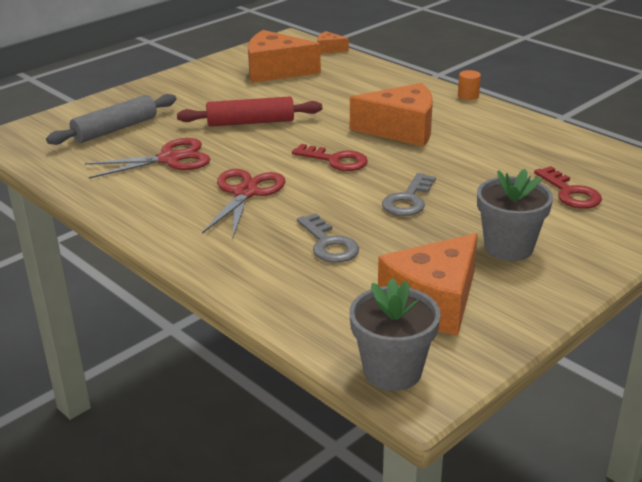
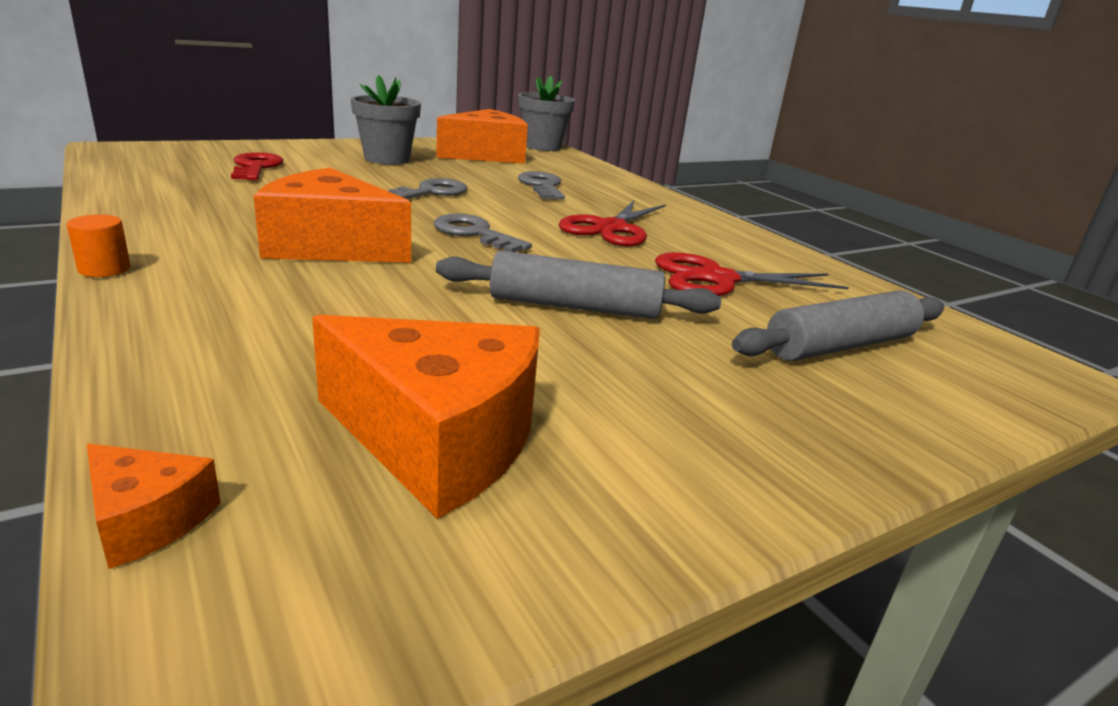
camera: 170 degrees left, 5 degrees down
red rolling pin [177,97,322,127] -> grey rolling pin [436,251,721,319]
red key [292,144,368,171] -> grey key [433,214,532,252]

